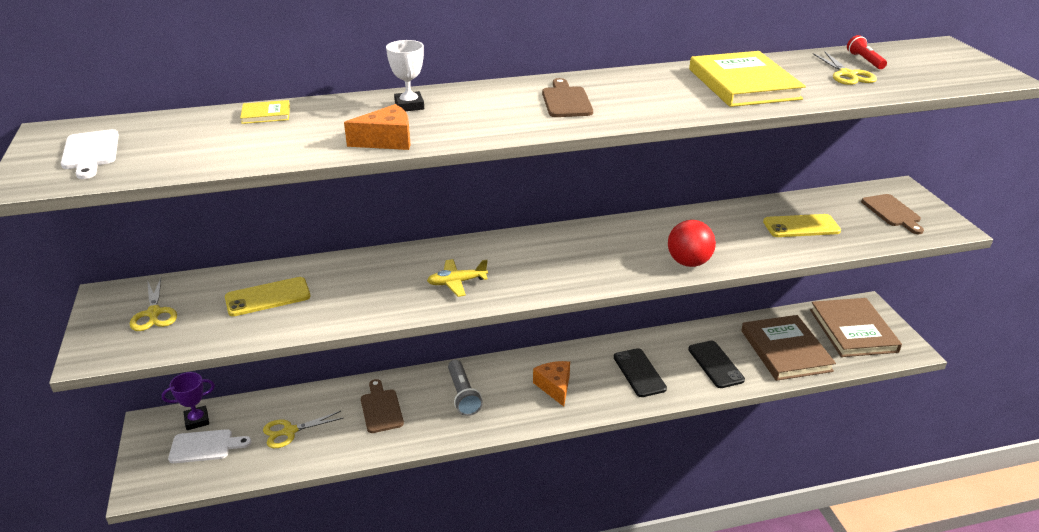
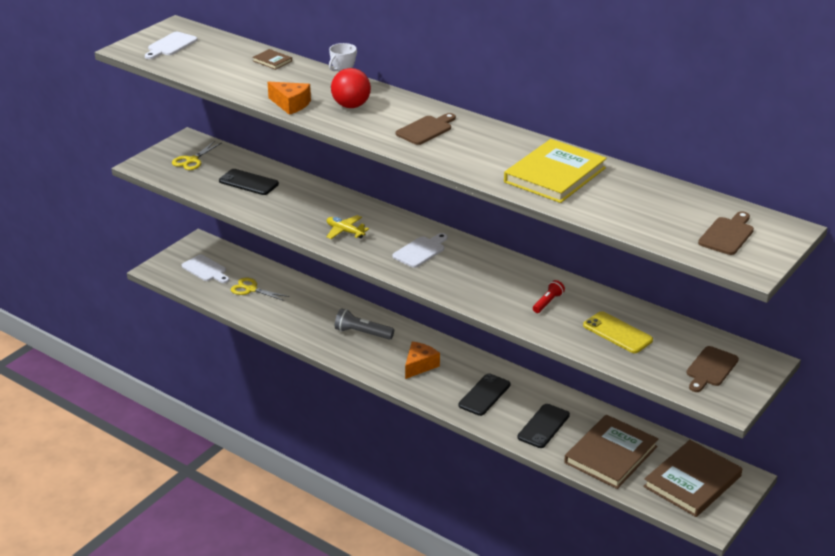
camera: 50 degrees right, 0 degrees up
purple trophy [162,372,215,430] -> none
yellow phone [225,277,310,316] -> black phone [219,169,279,195]
yellow book [240,100,290,124] -> brown book [252,49,292,70]
brown cutting board [361,379,404,433] -> brown cutting board moved to [698,211,754,255]
grey flashlight [448,360,483,416] -> grey flashlight turned 75 degrees clockwise [335,308,394,340]
red ball [668,220,716,267] -> red ball moved to [331,68,371,108]
yellow scissors [813,51,877,85] -> none
red flashlight [847,35,887,69] -> red flashlight moved to [533,280,565,313]
none -> white cutting board [393,233,447,268]

